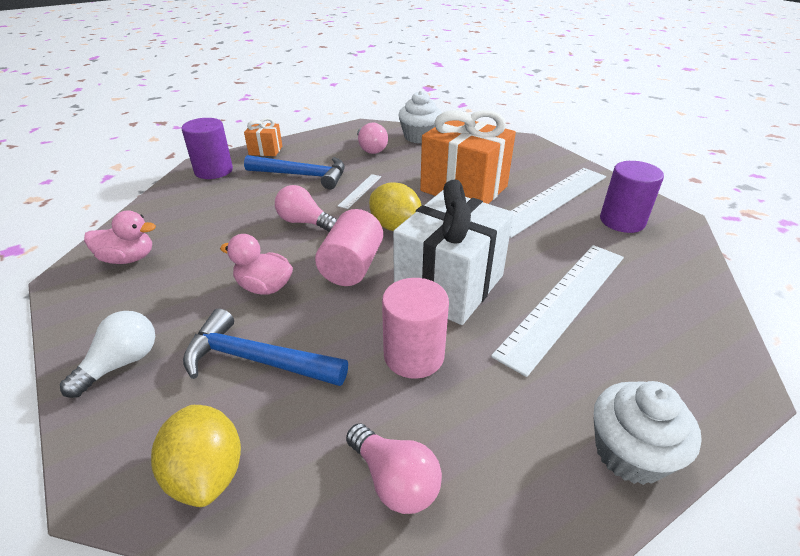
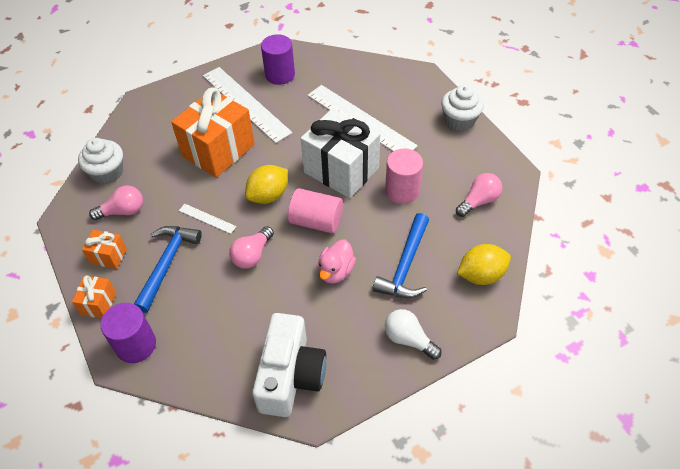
camera: 85 degrees left, 15 degrees up
pink duck [84,210,156,264] -> white camera [252,313,326,417]
none -> orange gift [82,230,127,269]

